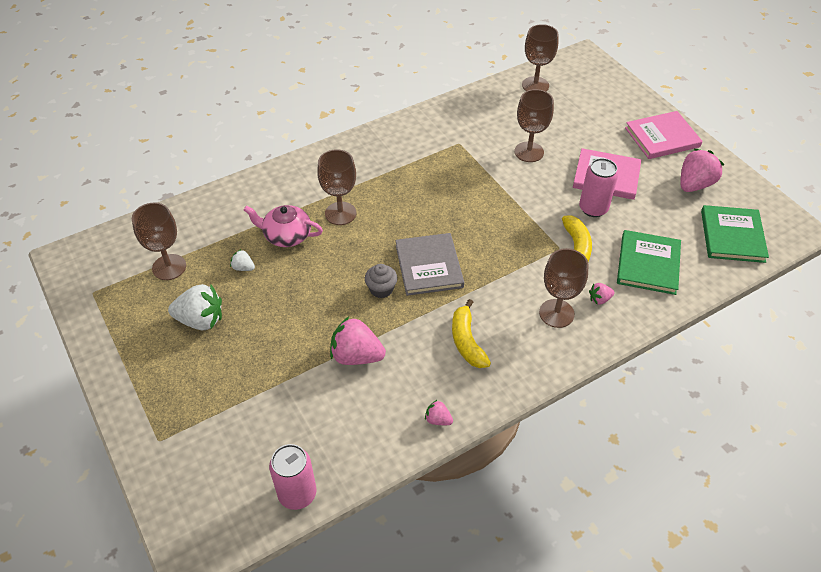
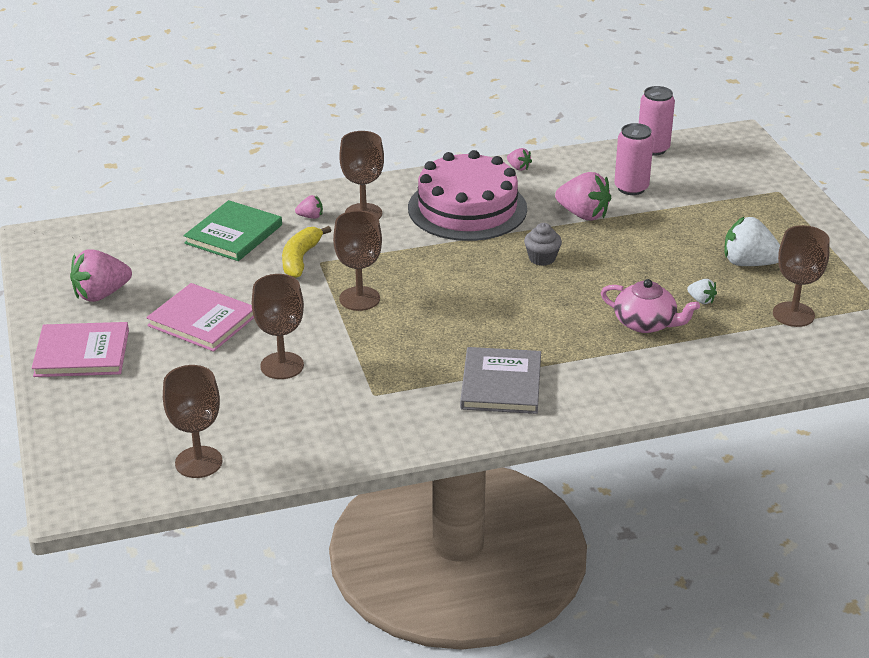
camera: 165 degrees left, 15 degrees down
brown goblet [317,149,356,225] -> brown goblet moved to [333,211,382,311]
grey book [395,233,464,296] -> grey book moved to [460,347,541,414]
yellow banana [452,299,491,368] -> pink cake [408,150,527,241]
pink can [579,158,618,217] -> pink can moved to [614,123,654,195]
green book [701,205,769,263] -> none

